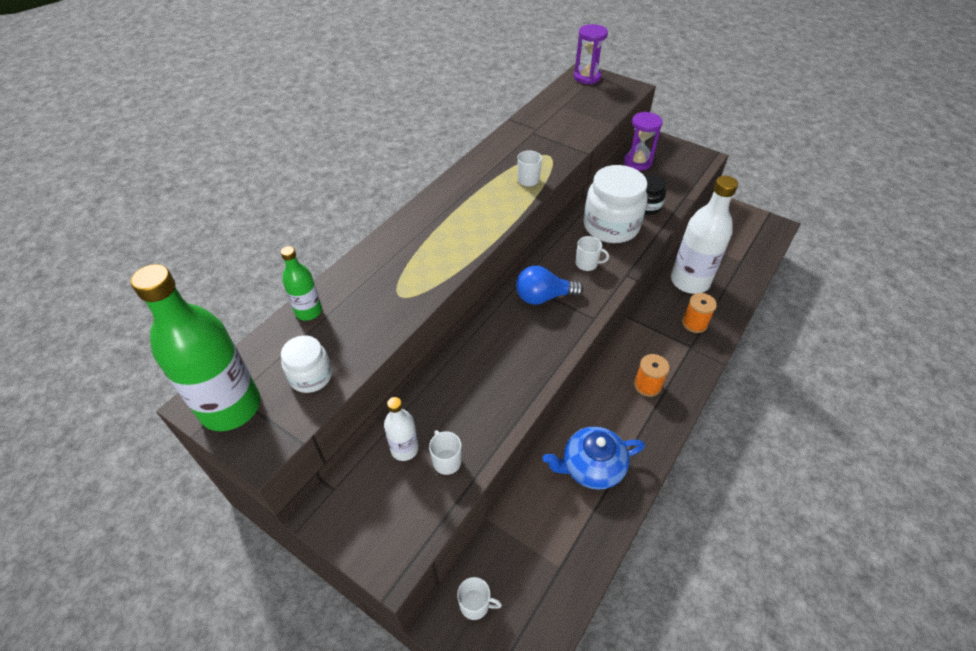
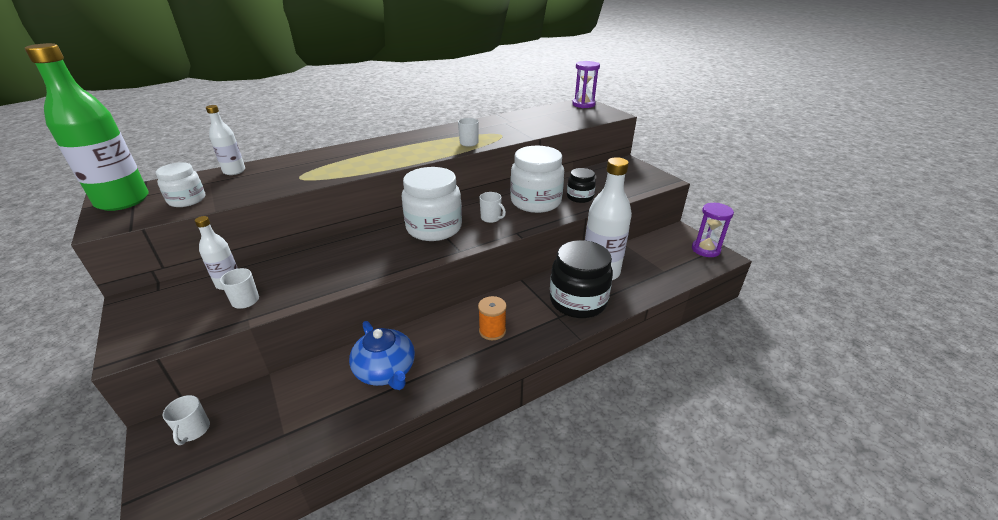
camera: 25 degrees right, 15 degrees down
green bottle [281,246,322,321] -> white bottle [206,105,245,175]
white mug [457,577,502,620] -> white mug turned 45 degrees clockwise [162,395,210,445]
blue light bulb [516,266,584,305] -> white jar [401,167,462,241]
blue teapot [543,426,645,490] -> blue teapot turned 135 degrees counterclockwise [349,321,415,390]
purple hourglass [624,112,663,171] -> purple hourglass moved to [692,203,734,257]
orange spool [682,293,717,333] -> black jar [550,240,613,318]

